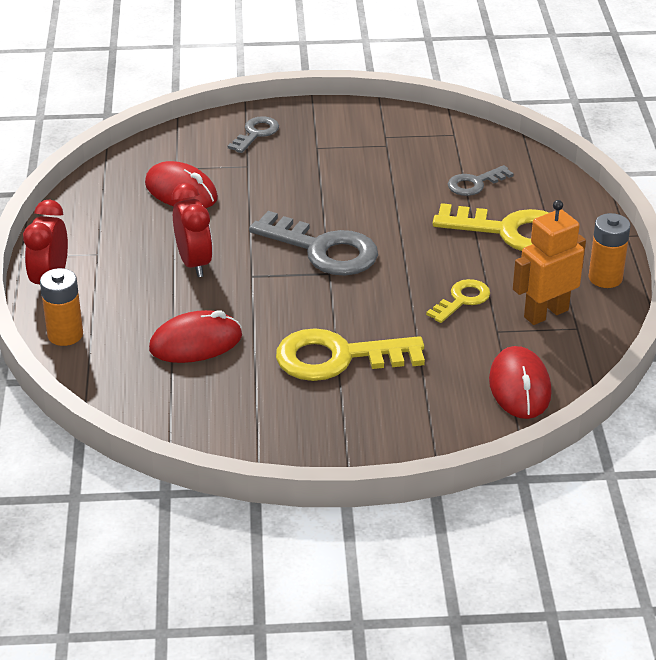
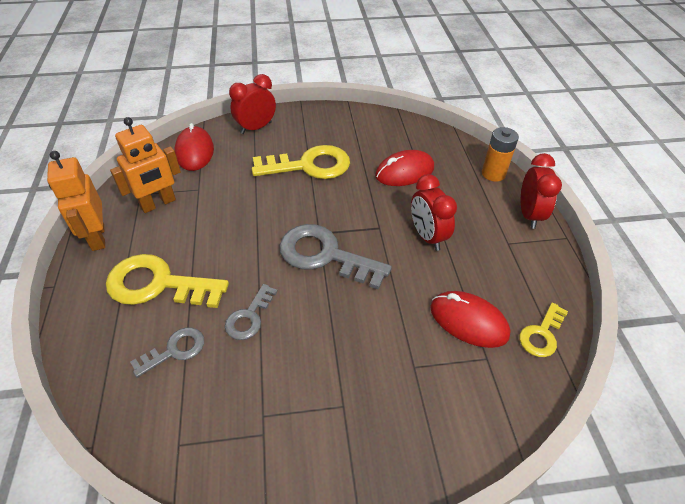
camera: 175 degrees right, 10 degrees up
grey key [228,116,279,153] -> grey key moved to [225,284,278,340]
yellow key [426,279,490,323] -> yellow key moved to [519,302,568,357]
orange battery [588,213,630,288] -> orange robot [47,151,105,251]
none -> red clock [229,74,276,134]

